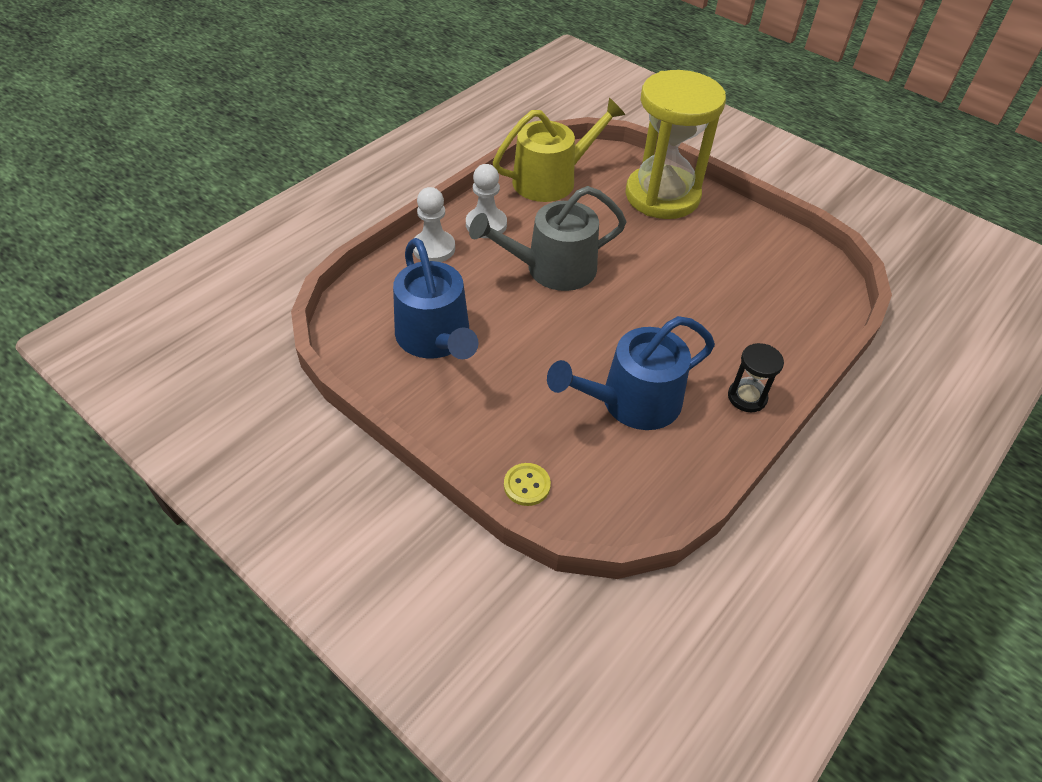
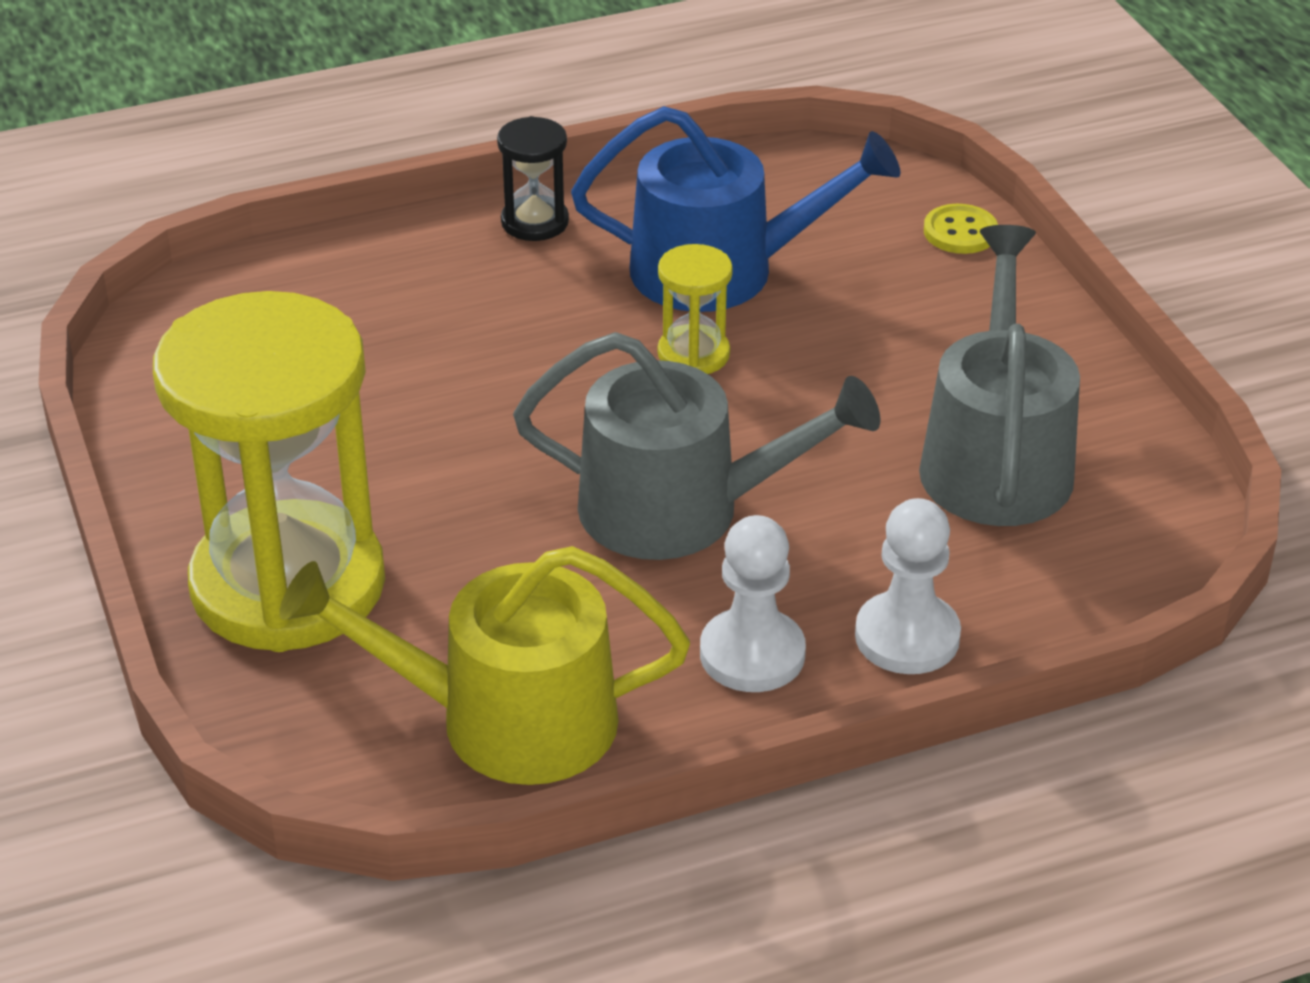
camera: 150 degrees left, 10 degrees down
blue watering can [393,238,479,359] -> grey watering can [919,225,1080,526]
none -> yellow hourglass [658,244,733,374]

